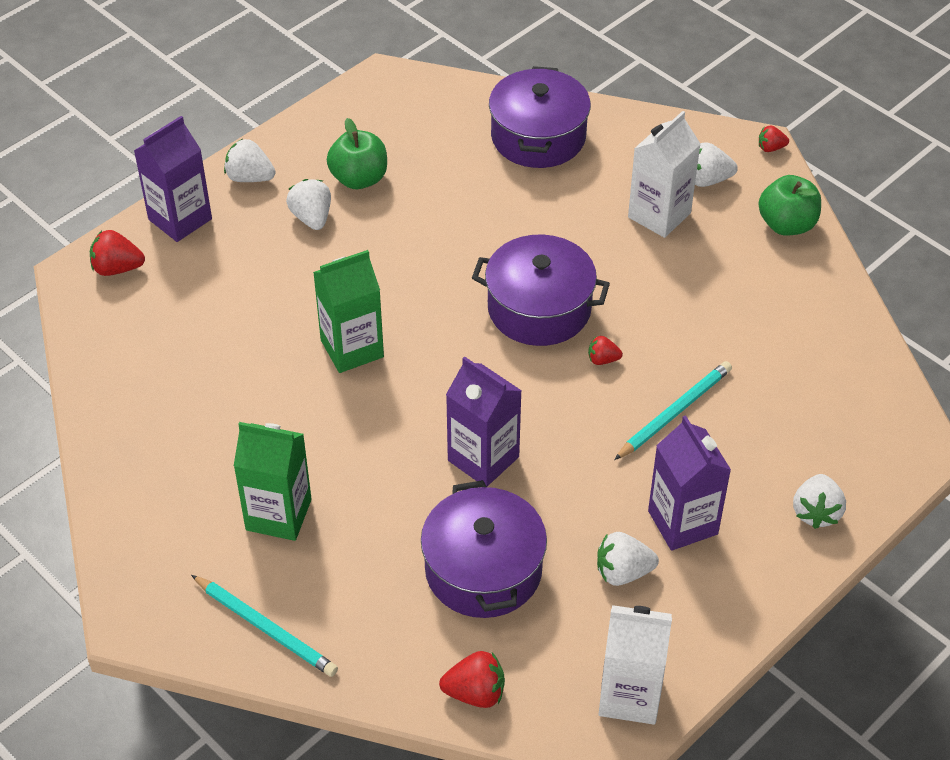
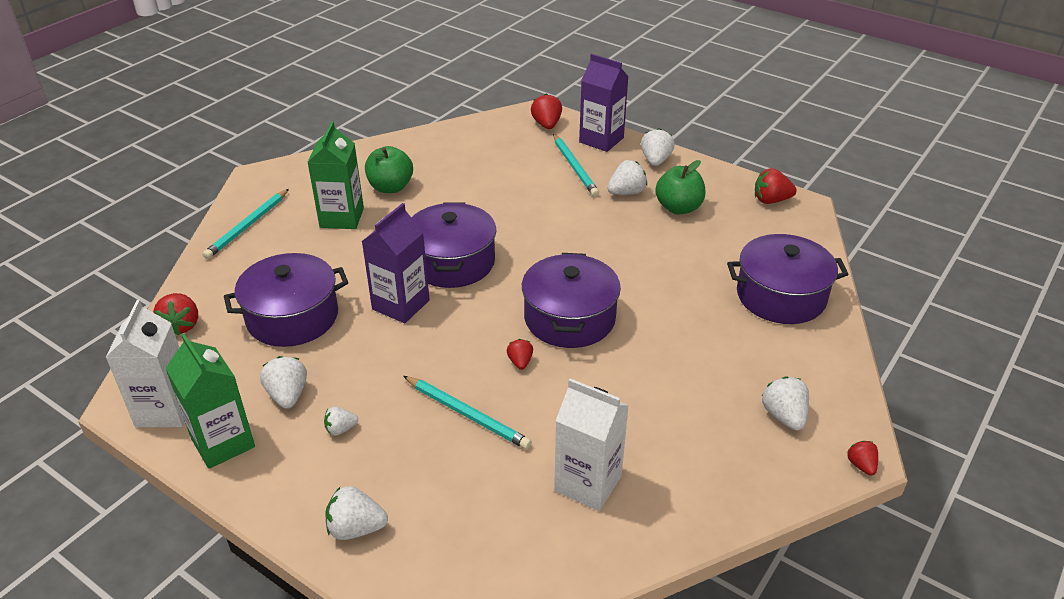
camera: 80 degrees right, 10 degrees down
green carton [313,250,384,373] -> green carton moved to [165,334,255,469]
white carton [628,111,701,238] -> white carton moved to [554,378,629,511]
purple carton [648,415,731,551] -> white strawberry [324,407,358,436]
green apple [759,175,821,236] -> green apple moved to [365,146,413,193]
none -> purple pot [411,203,496,288]
none -> turquoise pencil [553,134,599,197]
none -> red strawberry [755,168,797,204]

